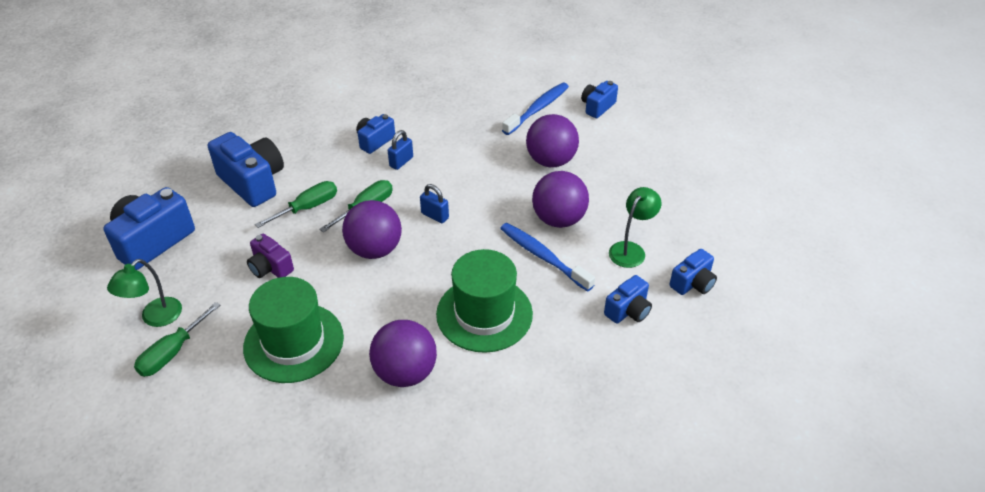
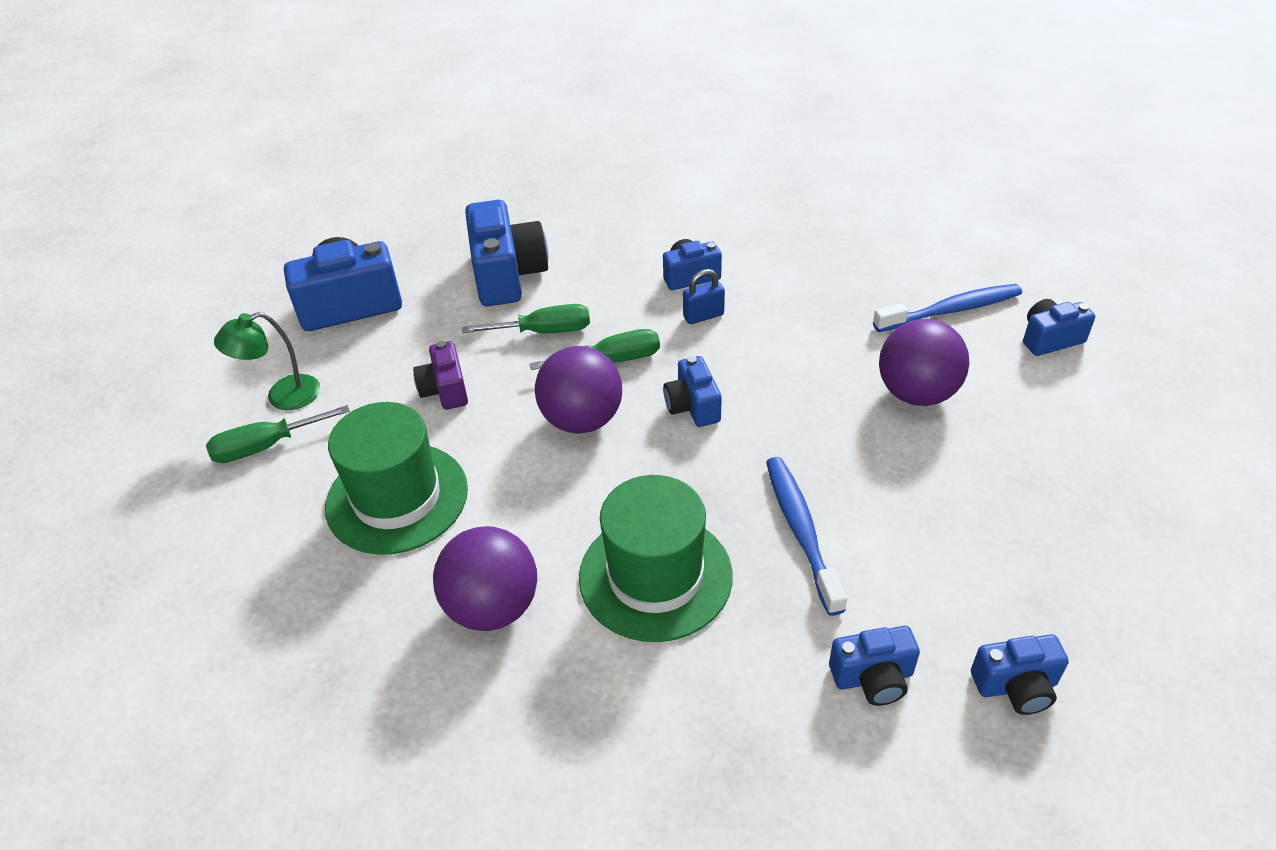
camera: 35 degrees right, 0 degrees up
blue padlock [420,184,449,223] -> blue camera [663,356,722,427]
purple ball [532,171,589,228] -> none
green lamp [609,187,662,268] -> none

